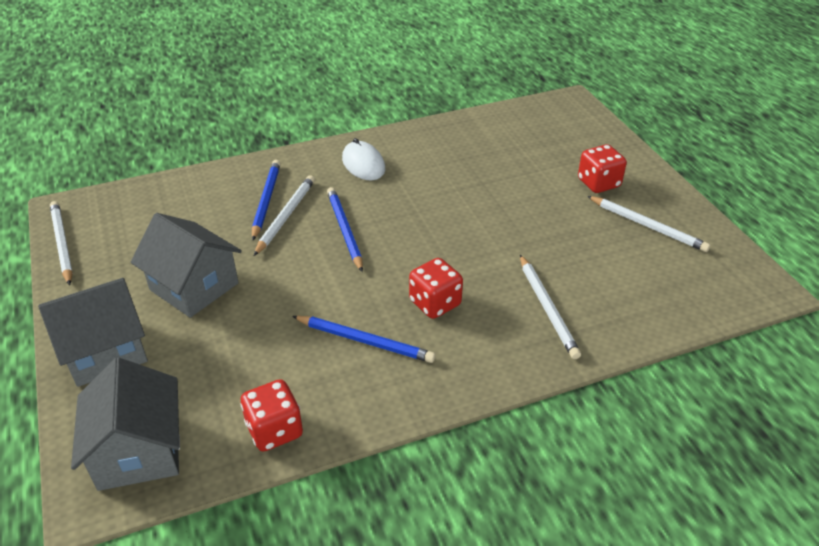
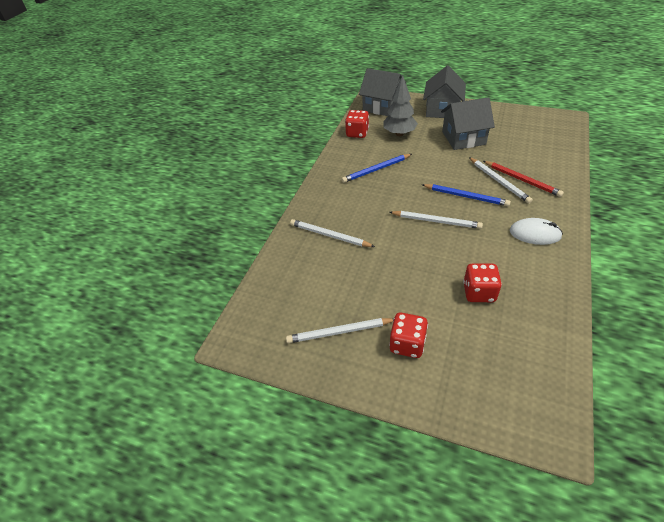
camera: 135 degrees right, 5 degrees up
white pencil [50,201,73,285] -> white pencil moved to [389,211,483,229]
blue pencil [252,160,281,240] -> red pencil [483,161,564,197]
red dice [409,258,463,319] -> red dice moved to [463,263,502,302]
none -> grey tree [383,75,418,136]

